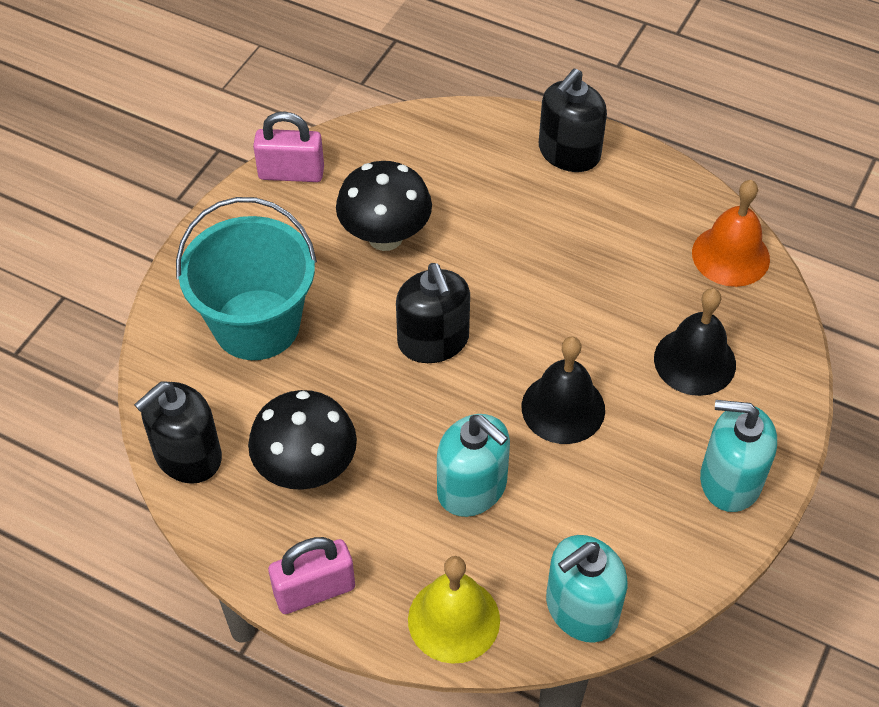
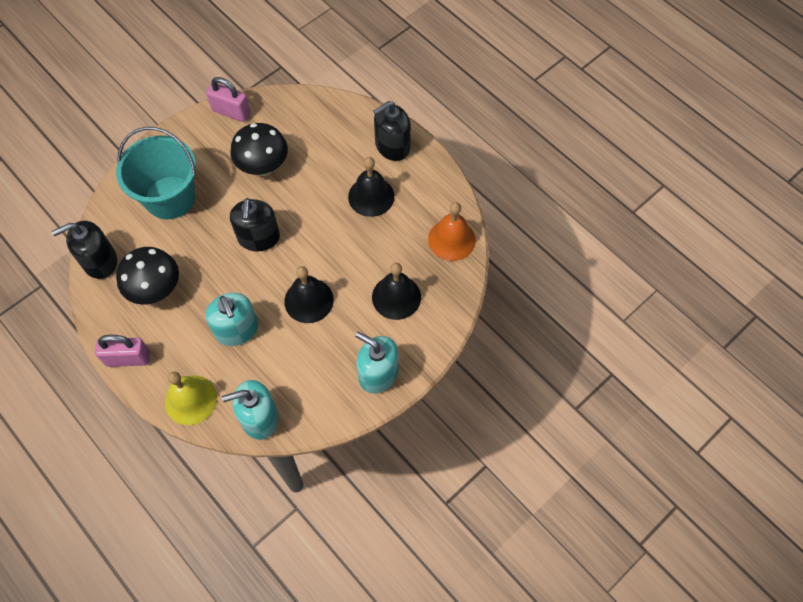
camera: 20 degrees right, 10 degrees up
none -> black bell [348,157,395,217]

